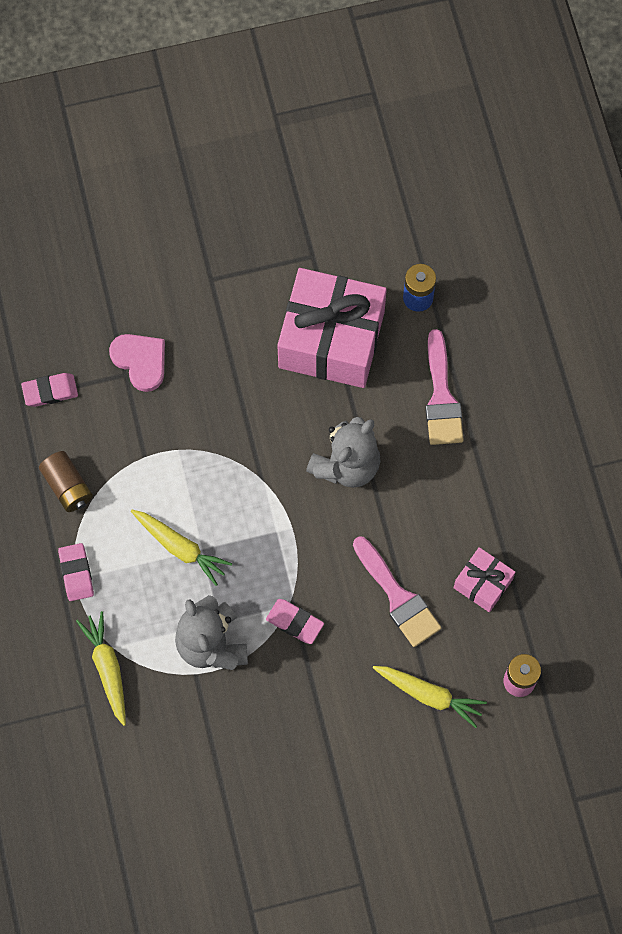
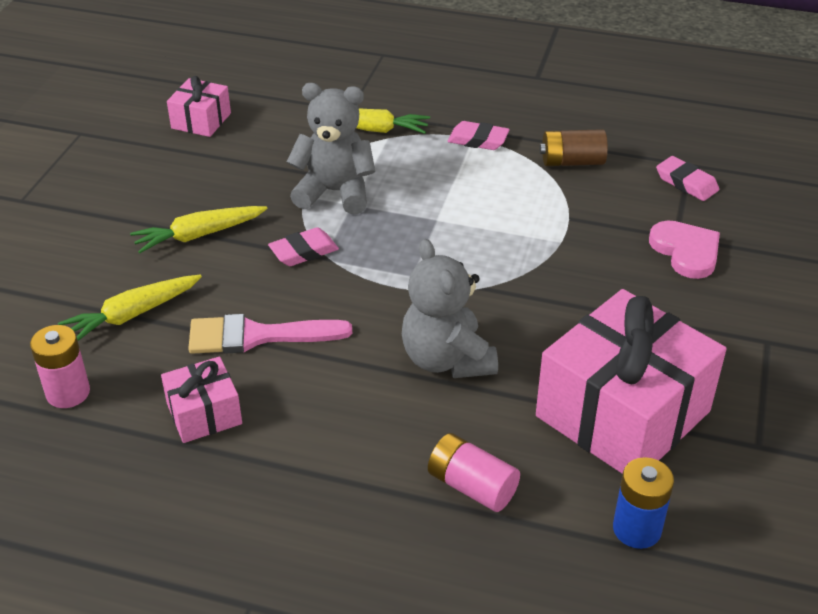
camera: 120 degrees right, 30 degrees down
pink eraser [21,373,78,407] -> pink eraser turned 60 degrees counterclockwise [656,156,719,201]
pink heart [109,334,165,392] -> pink heart turned 105 degrees counterclockwise [649,221,720,279]
yellow carrot [131,510,232,586] -> yellow carrot moved to [130,206,267,253]
pink brush [425,329,464,445] -> pink battery [428,433,520,512]
none -> pink gift [167,76,231,137]

